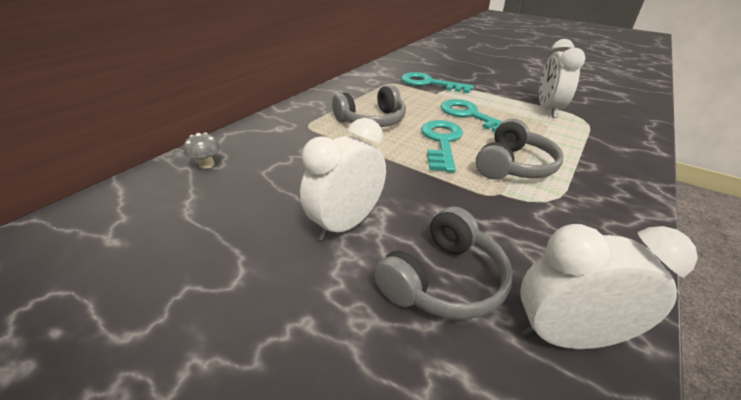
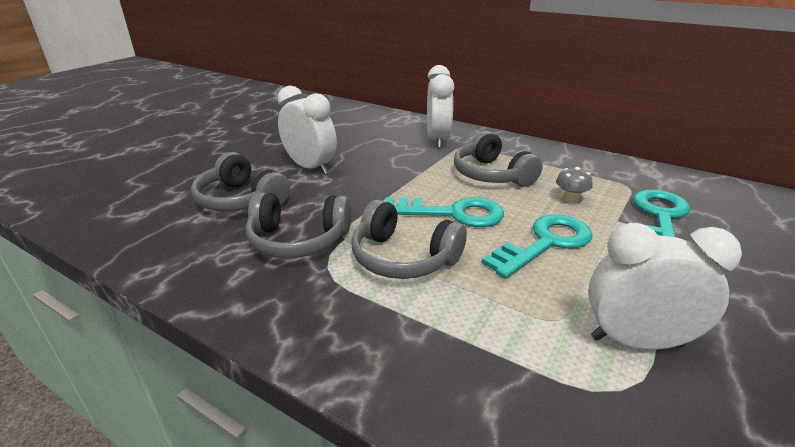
camera: 90 degrees right, 5 degrees down
grey mushroom [184,133,221,169] -> grey mushroom moved to [556,167,592,203]
white clock [520,224,698,349] -> white clock moved to [427,65,454,148]
none -> grey headphones [246,192,351,258]

